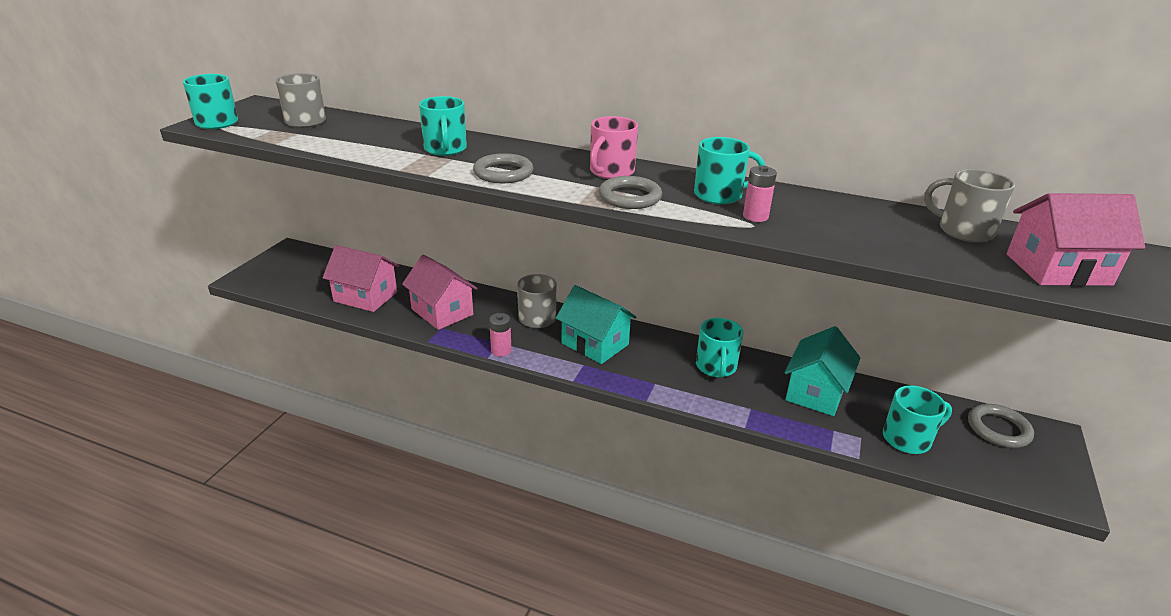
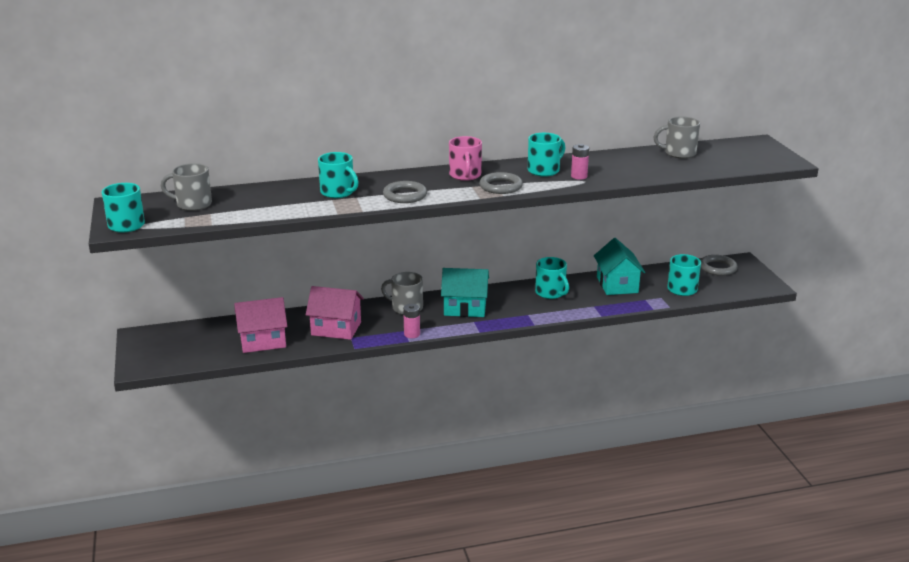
camera: 35 degrees left, 5 degrees down
pink house [1007,193,1145,286] -> none

